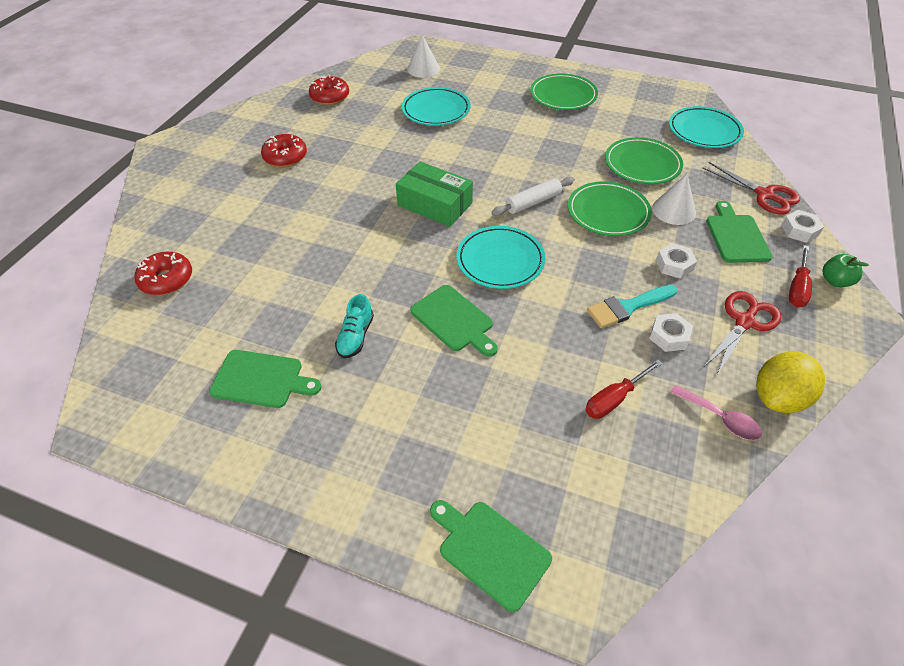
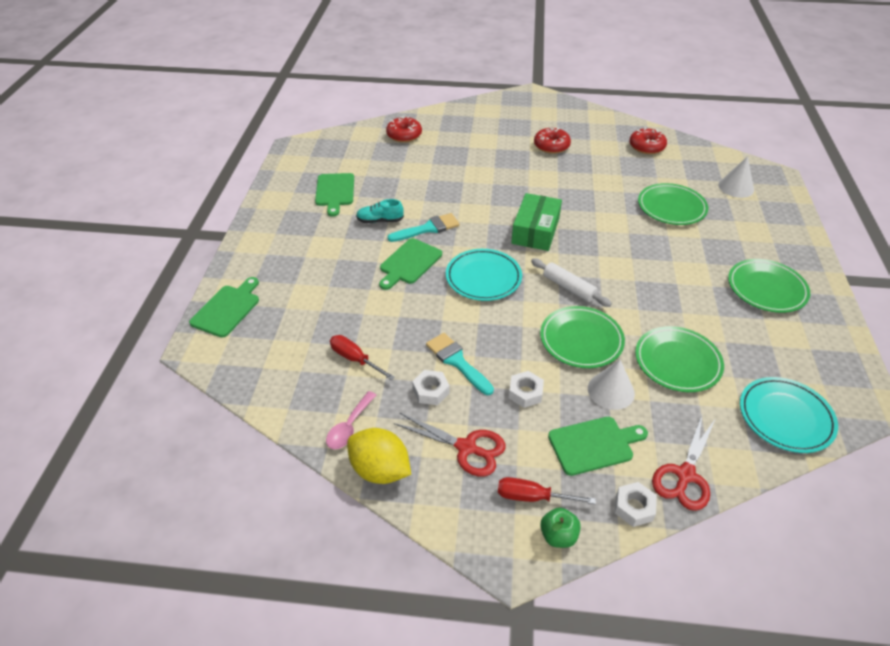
camera: 75 degrees right, 5 degrees down
turquoise plate [402,87,471,126] -> green plate [638,183,708,225]
none -> turquoise brush [388,213,460,242]

